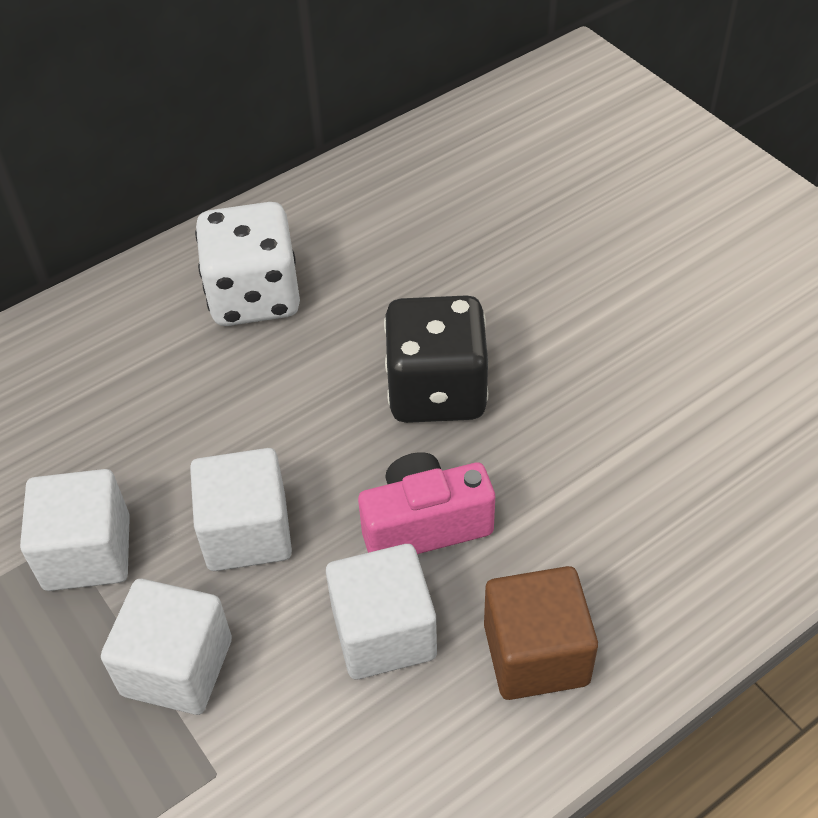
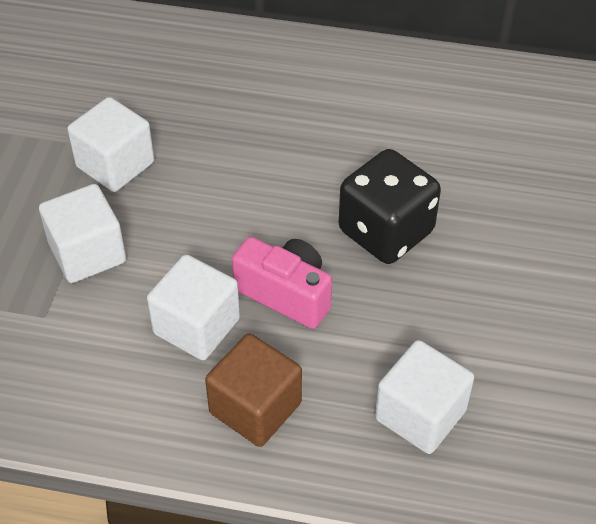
camera: 45 degrees right, 0 degrees up
white cube [190,448,292,571] -> white cube moved to [375,340,474,454]
white dice [195,202,300,326] -> none

